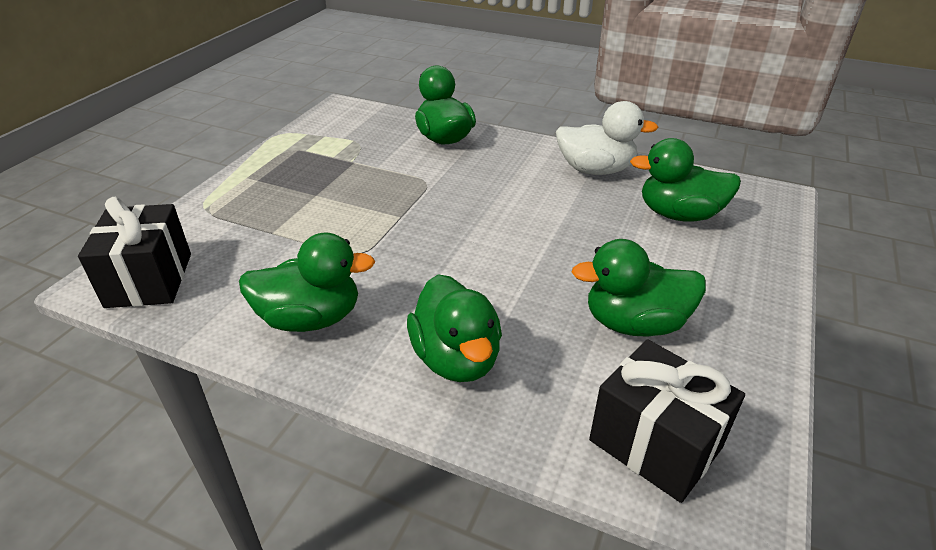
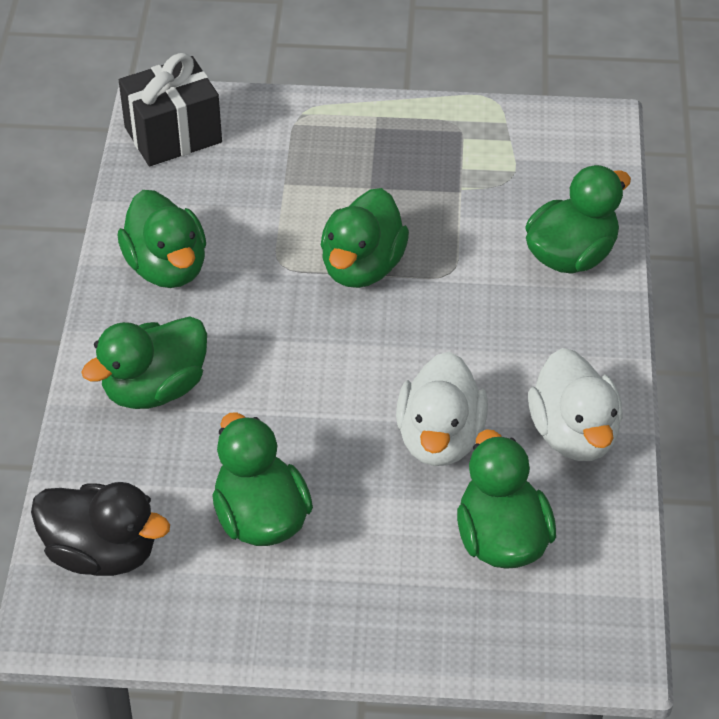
camera: 70 degrees right, 10 degrees up
black gift [589,339,745,503] -> black duck [31,482,170,576]
none -> green duck [321,188,409,288]
none -> white duck [396,352,488,466]

